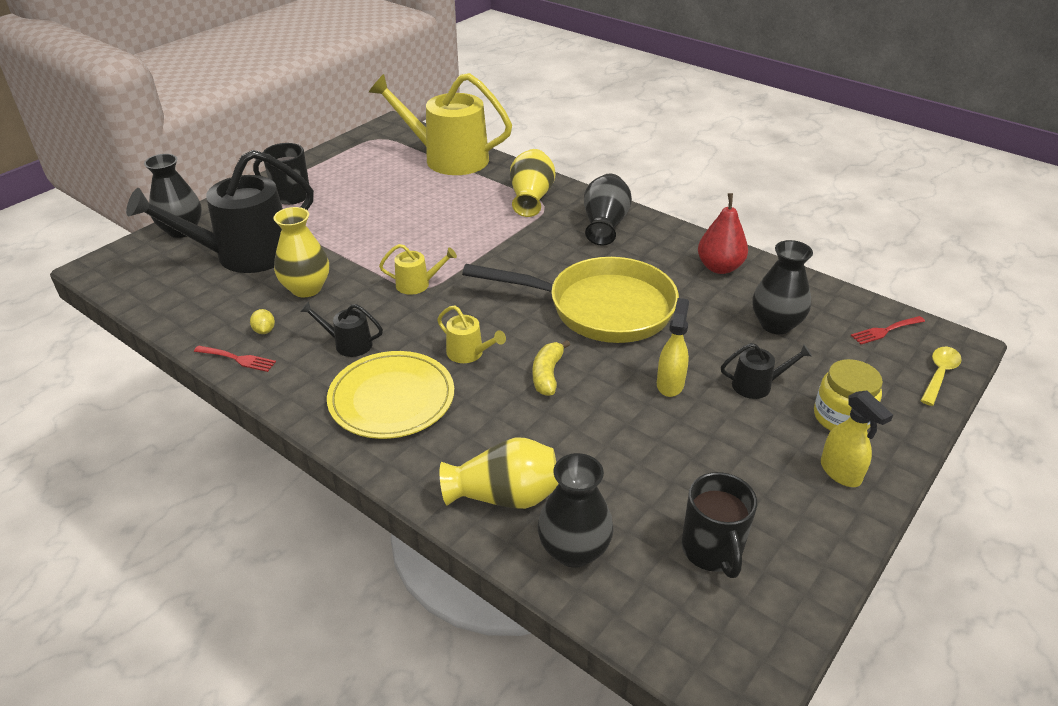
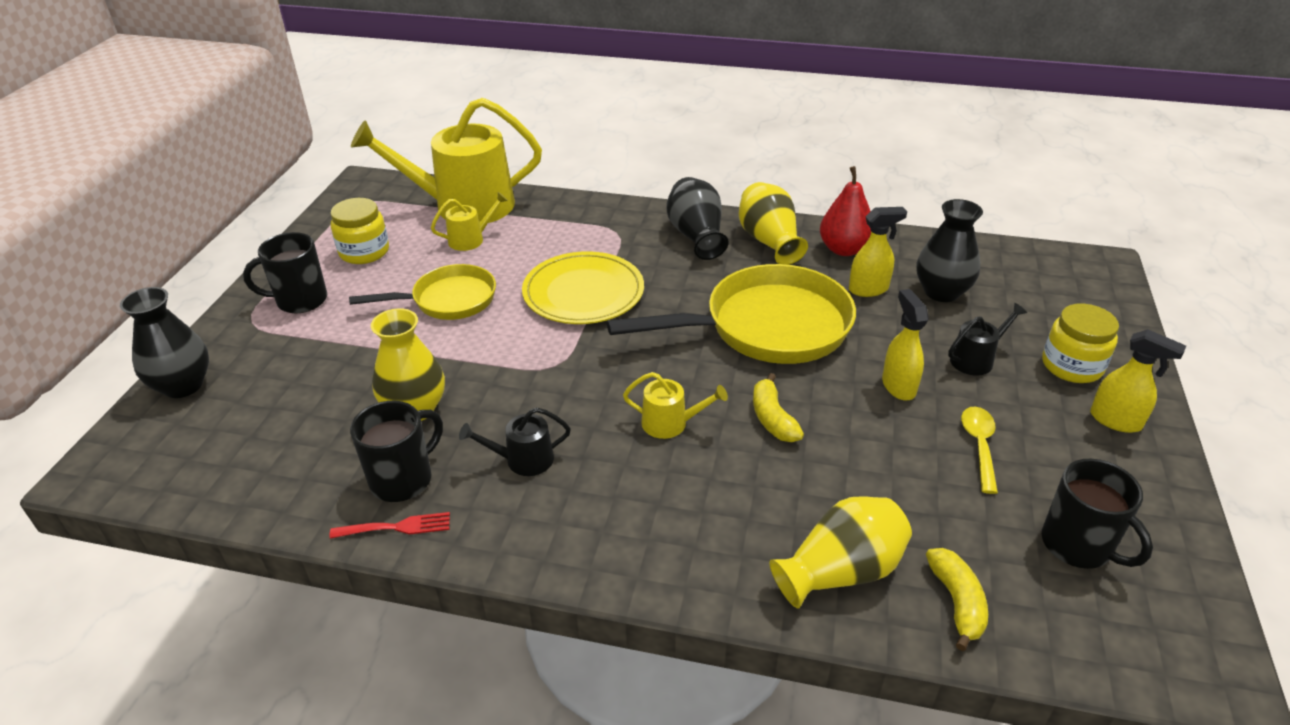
camera: 25 degrees left, 0 degrees up
black watering can [126,150,314,273] -> none
yellow lemon [250,309,275,334] -> black mug [350,401,443,502]
yellow plate [327,351,454,439] -> yellow plate moved to [522,251,644,324]
yellow watering can [379,244,457,295] -> yellow watering can moved to [431,192,508,251]
yellow vase [510,149,555,217] -> yellow vase moved to [739,182,808,265]
black vase [538,453,614,568] -> yellow banana [926,548,988,651]
red fork [851,316,925,345] -> none
yellow spoon [920,347,962,406] -> yellow spoon moved to [961,407,998,494]
none -> yellow jar [330,198,389,264]
none -> yellow pan [349,264,496,320]
none -> yellow spray bottle [849,207,907,297]

